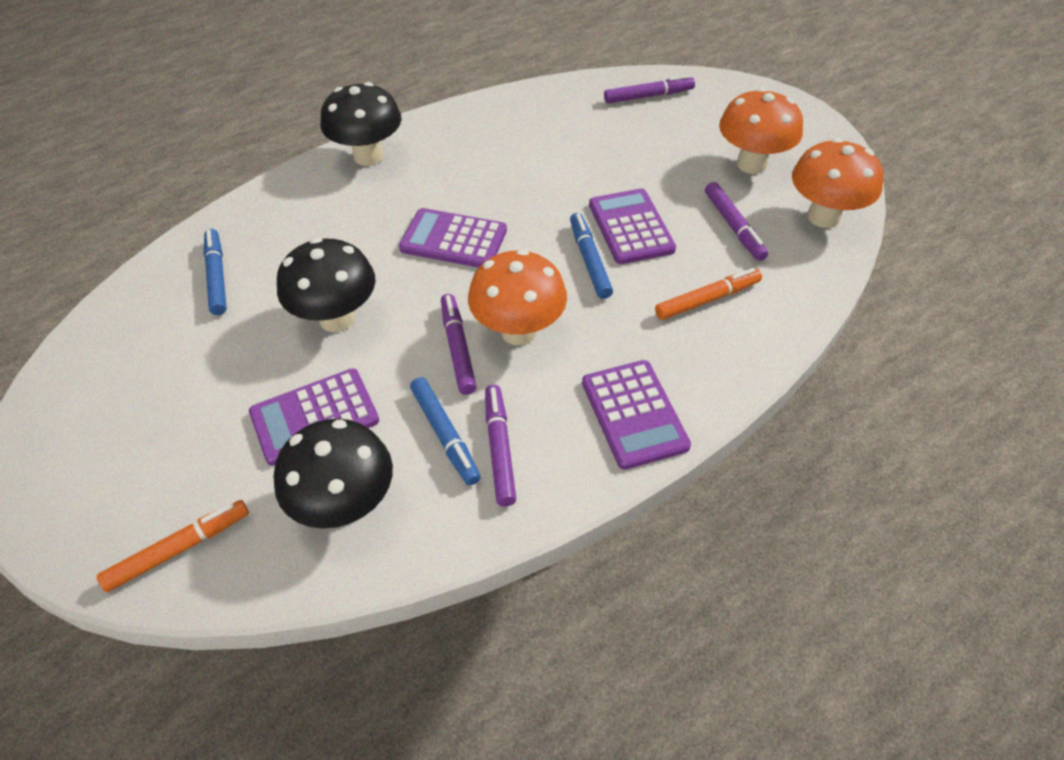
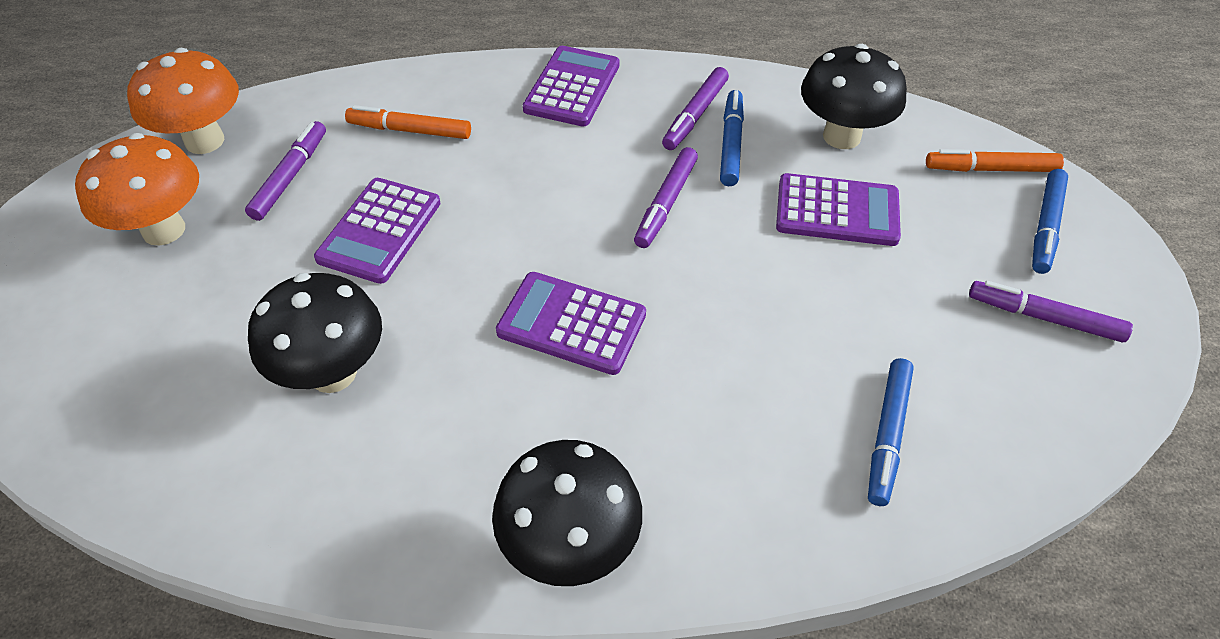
camera: 145 degrees left, 0 degrees up
black mushroom [277,238,375,332] -> black mushroom moved to [248,273,382,393]
purple calculator [399,208,507,268] -> purple calculator turned 150 degrees clockwise [496,272,646,375]
orange mushroom [468,249,567,345] -> none
blue marker [570,213,613,299] -> blue marker moved to [1032,169,1068,274]
purple marker [604,75,695,103] -> purple marker moved to [969,281,1133,342]

